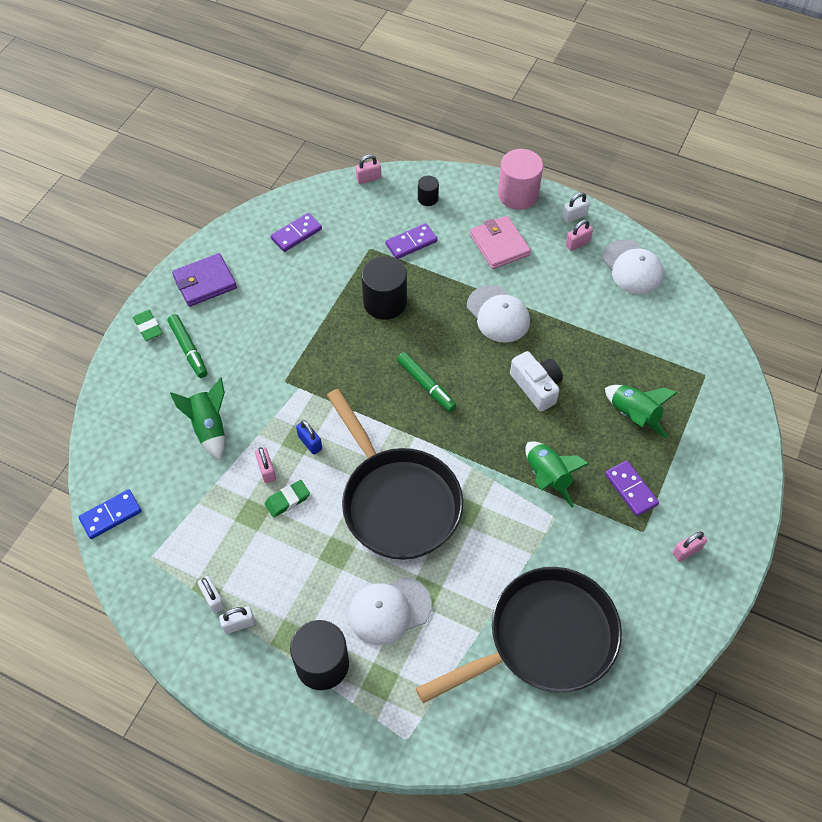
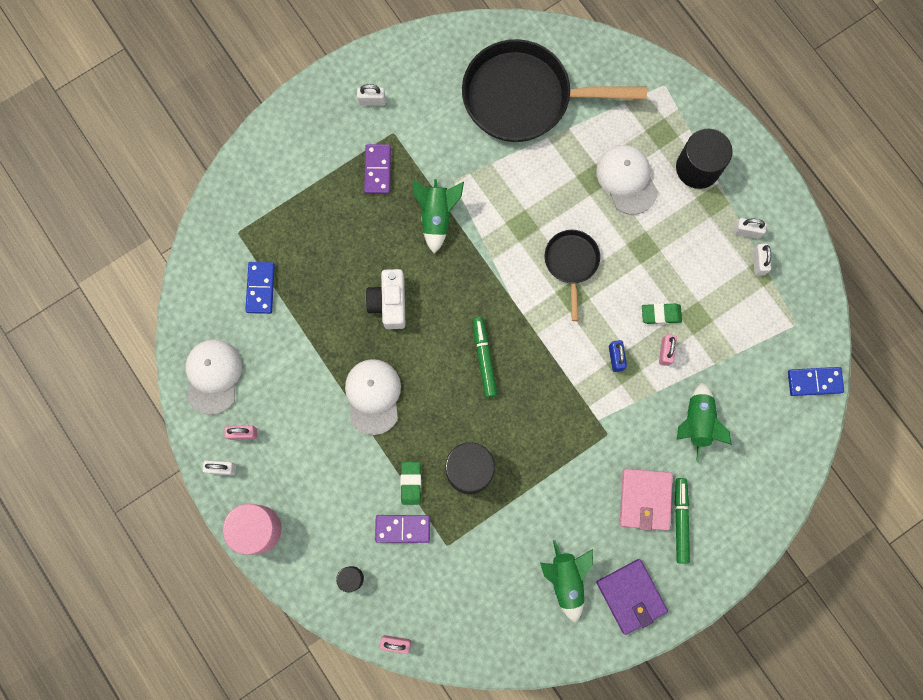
camera: 150 degrees left, 20 degrees up
green eraser [133,310,162,341] -> green eraser moved to [400,462,421,505]
purple wallet [172,253,237,307] -> purple wallet turned 60 degrees clockwise [596,559,668,635]
purple domino [271,213,322,252] -> none
black pan [327,389,463,560] -> black pan [544,230,600,321], size x0.50
white cap [349,577,432,645] -> white cap turned 120 degrees counterclockwise [596,145,658,215]
pink wallet [470,216,531,269] -> pink wallet moved to [620,469,673,531]
green rocket [605,385,678,438] -> green rocket moved to [540,540,593,623]
pink padlock [672,531,707,562] -> white padlock [357,84,386,106]
none -> blue domino [245,262,275,314]

